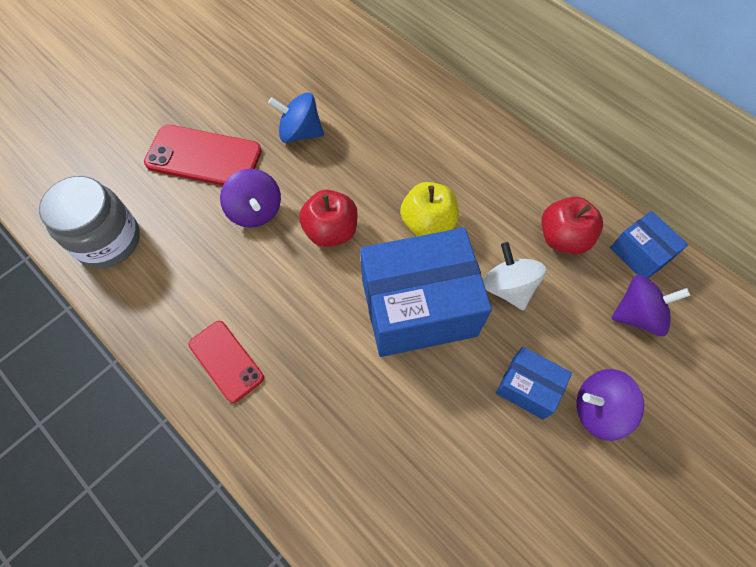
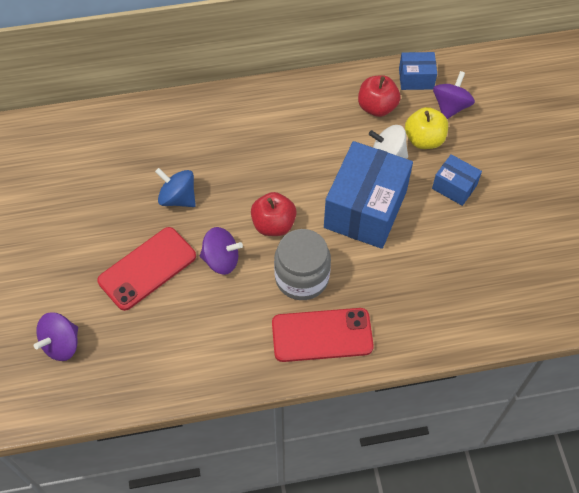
camera: 55 degrees left, 5 degrees down
grey jar [39,176,140,268] -> grey jar moved to [274,229,331,300]
red phone [189,321,264,403] -> red phone [272,308,374,362], size x1.57
blue spinning top [268,93,324,143] -> blue spinning top turned 75 degrees clockwise [155,168,196,207]
yellow apple [400,182,459,236] -> yellow apple moved to [405,107,448,149]
blue box [496,347,572,420] -> blue box turned 60 degrees clockwise [432,154,482,206]
purple spinning top [577,369,644,441] -> purple spinning top moved to [34,312,78,361]

